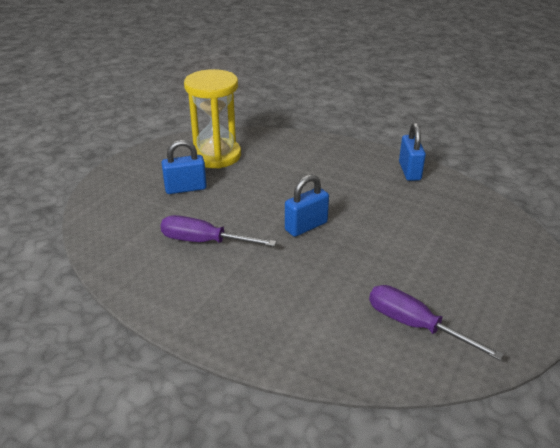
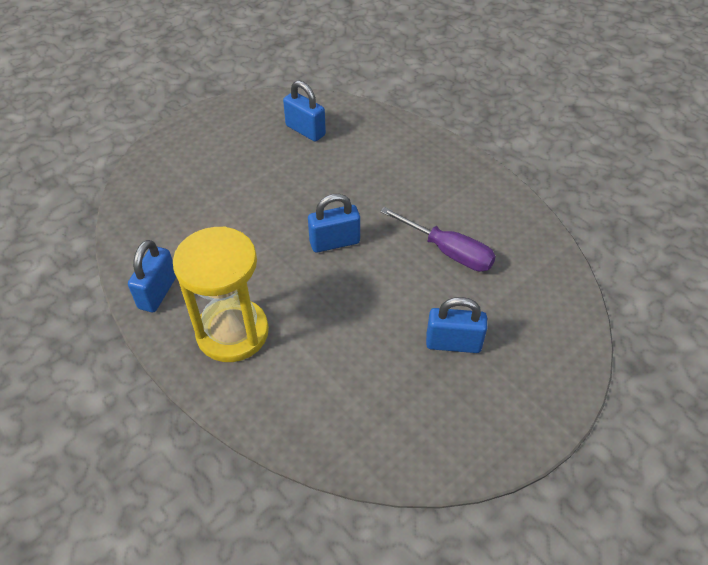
camera: 160 degrees left, 15 degrees up
yellow hourglass [184,69,241,168] -> yellow hourglass moved to [173,227,269,362]
purple screwdriver [369,285,504,361] -> blue padlock [283,80,326,142]

